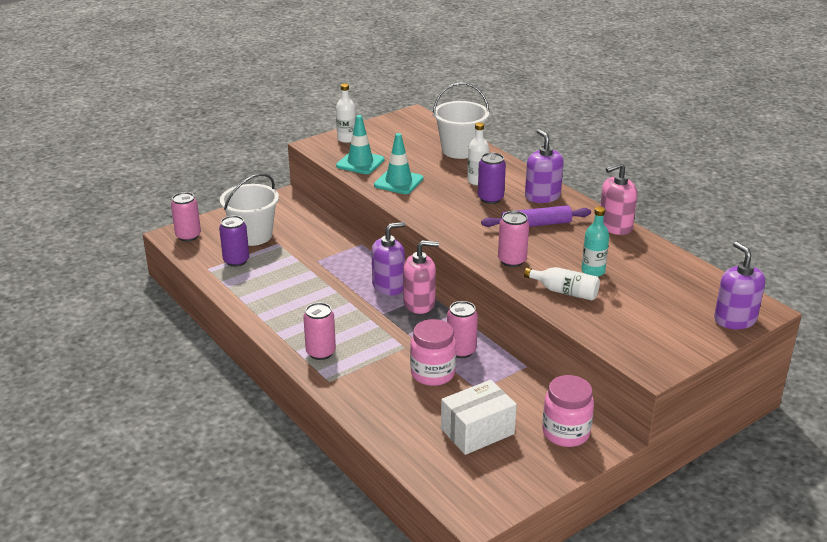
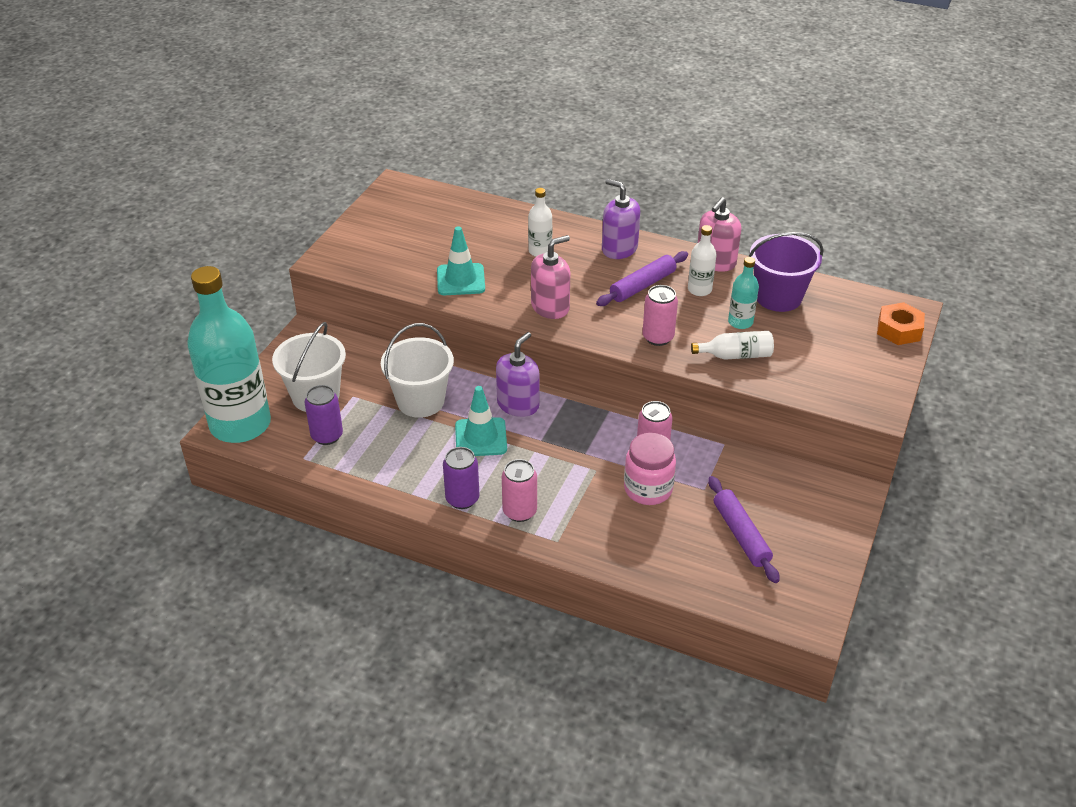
camera: 30 degrees left, 10 degrees up
pink can [171,192,201,242] -> turquoise bottle [187,266,271,443]
white bottle [336,84,356,143] -> white bottle moved to [688,225,716,296]
turquoise traffic cone [336,115,385,174] -> turquoise traffic cone moved to [455,386,507,456]
pink soap dispenser [403,240,439,314] -> pink soap dispenser moved to [531,235,570,319]
white bucket [433,82,489,159] -> white bucket moved to [381,323,454,418]
white box [441,380,517,455] -> purple rolling pin [708,476,780,583]
purple can [478,152,506,204] -> purple can moved to [443,447,480,509]
pink jar [542,375,594,447] -> none
purple soap dispenser [714,242,765,329] -> orange nut [877,302,925,345]
none -> purple bucket [749,232,824,312]

